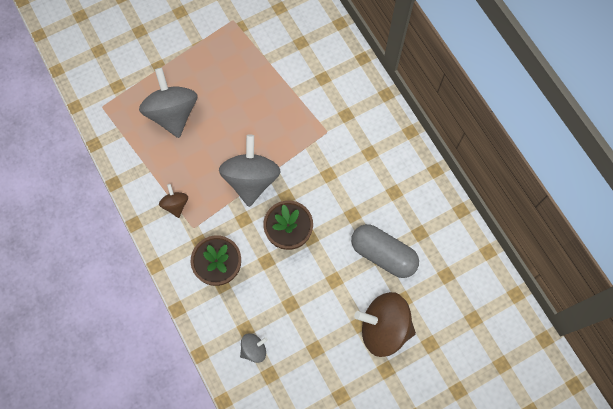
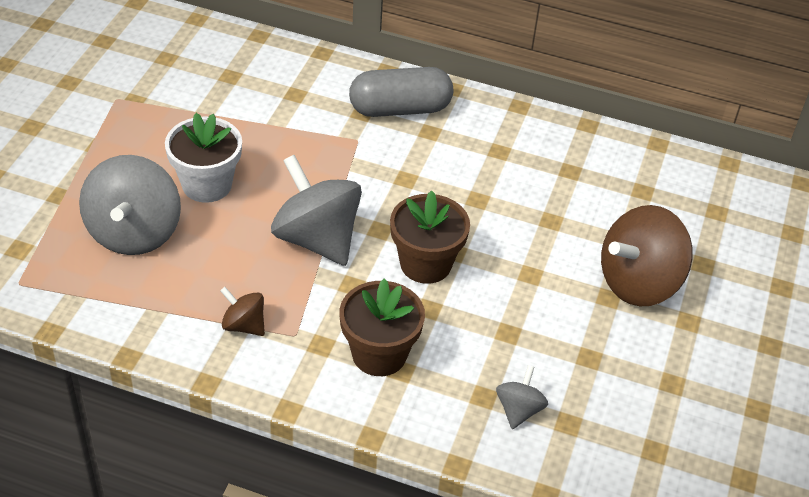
camera: 45 degrees left, 25 degrees down
grey spinning top [139,67,198,138] -> grey spinning top turned 120 degrees counterclockwise [79,155,181,255]
grey capsule [351,224,419,278] -> grey capsule moved to [349,67,453,117]
none -> white flower pot [165,113,242,203]

